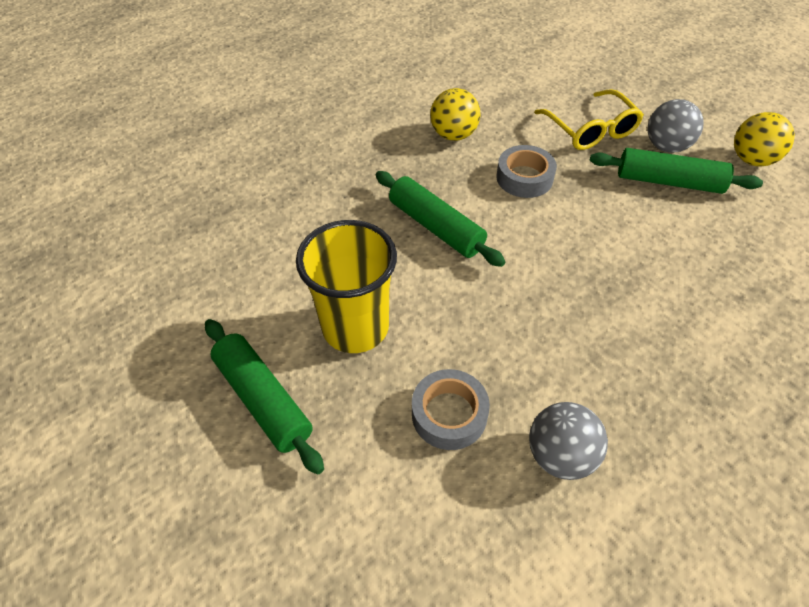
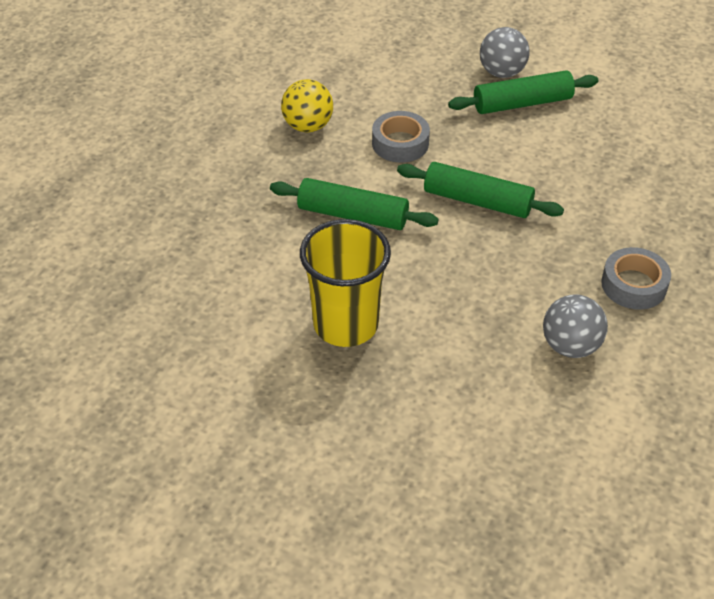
camera: 30 degrees left, 5 degrees down
green rolling pin [205,319,324,475] -> green rolling pin moved to [397,162,564,218]
grey tape [412,369,490,450] -> grey tape moved to [601,247,671,310]
yellow glasses [534,89,644,150] -> none
yellow ball [734,112,795,166] -> none

